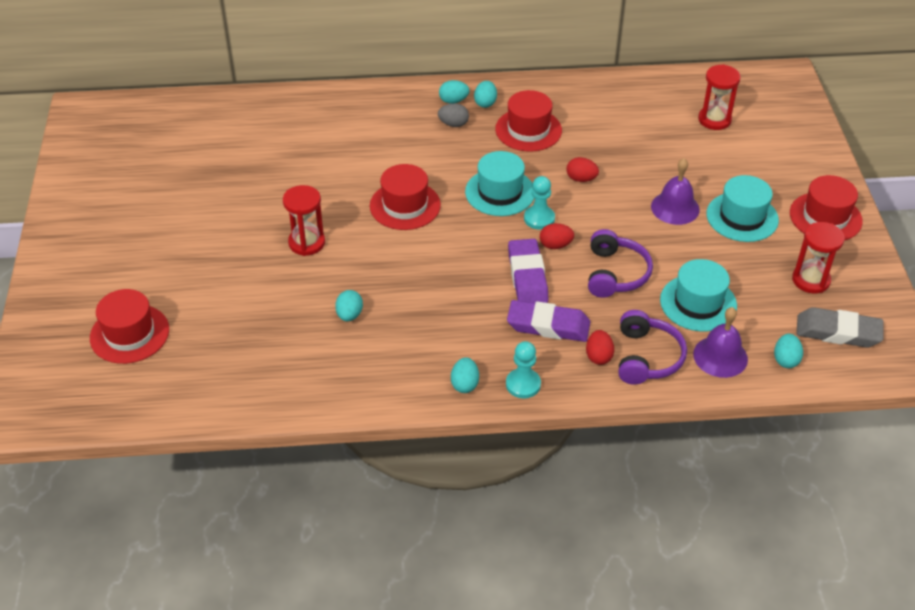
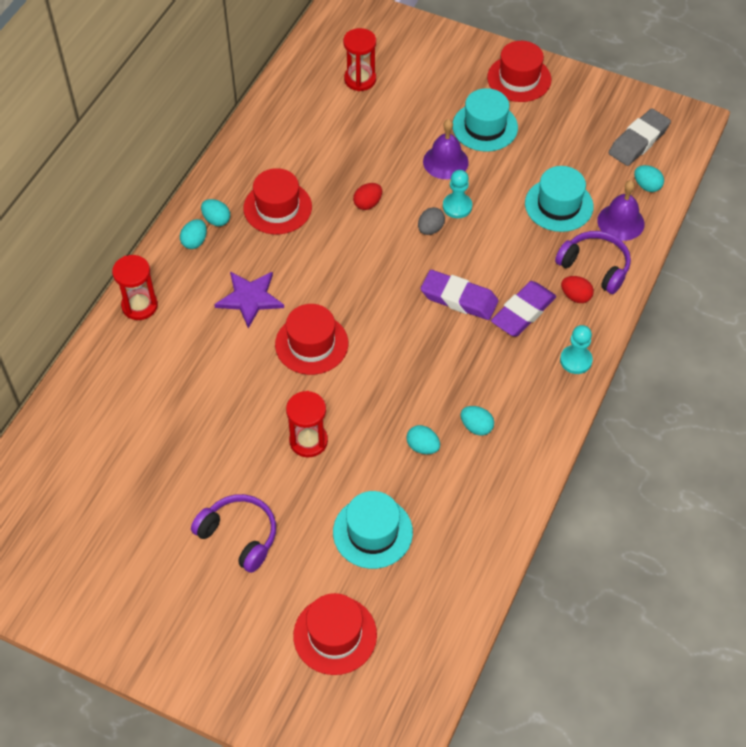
camera: 60 degrees left, 10 degrees up
grey egg [438,103,469,127] -> grey egg moved to [418,207,445,235]
turquoise egg [451,357,479,393] -> turquoise egg moved to [461,406,494,436]
turquoise hat [465,151,534,216] -> turquoise hat moved to [333,491,413,569]
turquoise pawn [524,176,555,230] -> turquoise pawn moved to [443,170,472,218]
red egg [540,223,574,249] -> none
purple headphones [588,229,653,298] -> purple headphones moved to [191,494,276,573]
red hourglass [792,222,844,294] -> red hourglass moved to [112,255,158,320]
none -> purple star [214,272,284,328]

